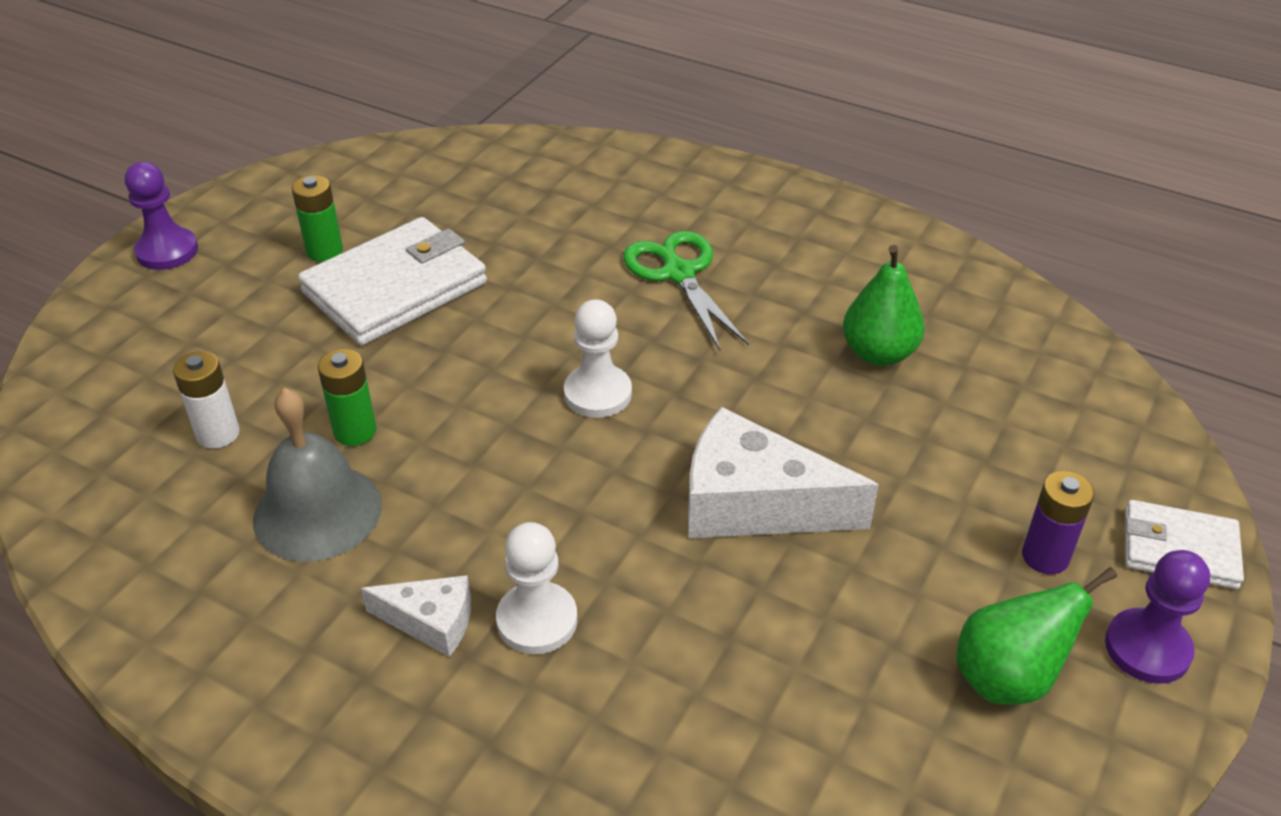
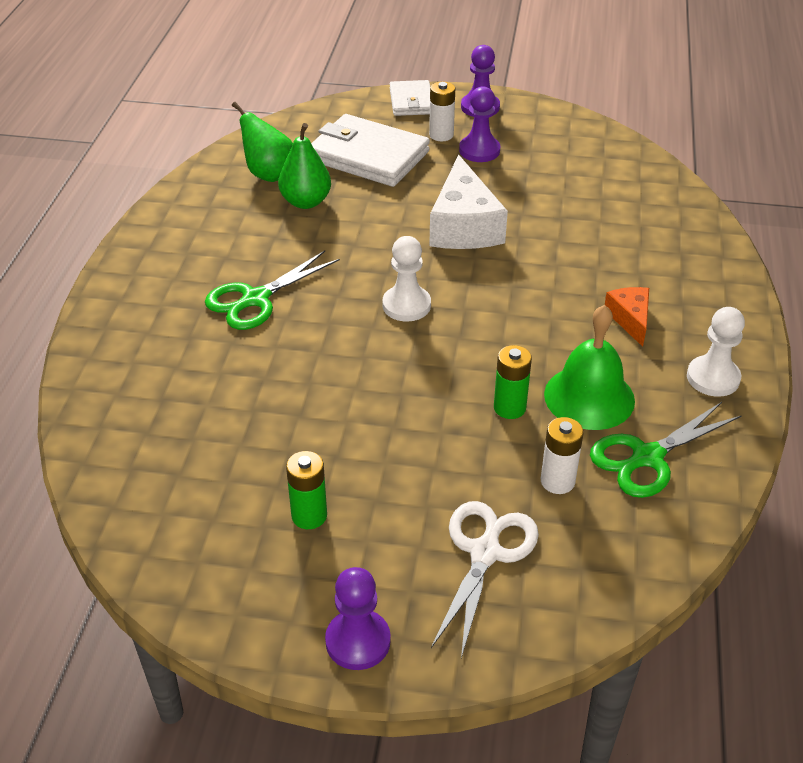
camera: 110 degrees left, 0 degrees up
grey bell [253,388,382,562] -> green bell [544,305,635,430]
white wallet [298,217,487,345] -> white wallet moved to [311,114,430,187]
white cheese [361,575,471,657] -> orange cheese [605,287,649,347]
white pawn [496,522,577,654] -> white pawn moved to [687,307,745,397]
green pear [956,567,1117,705] -> green pear moved to [232,102,293,182]
purple battery [1022,471,1094,574] -> white battery [429,82,455,141]
none -> white scissors [431,501,539,658]
none -> purple pawn [459,86,500,162]
none -> green scissors [590,402,742,498]

